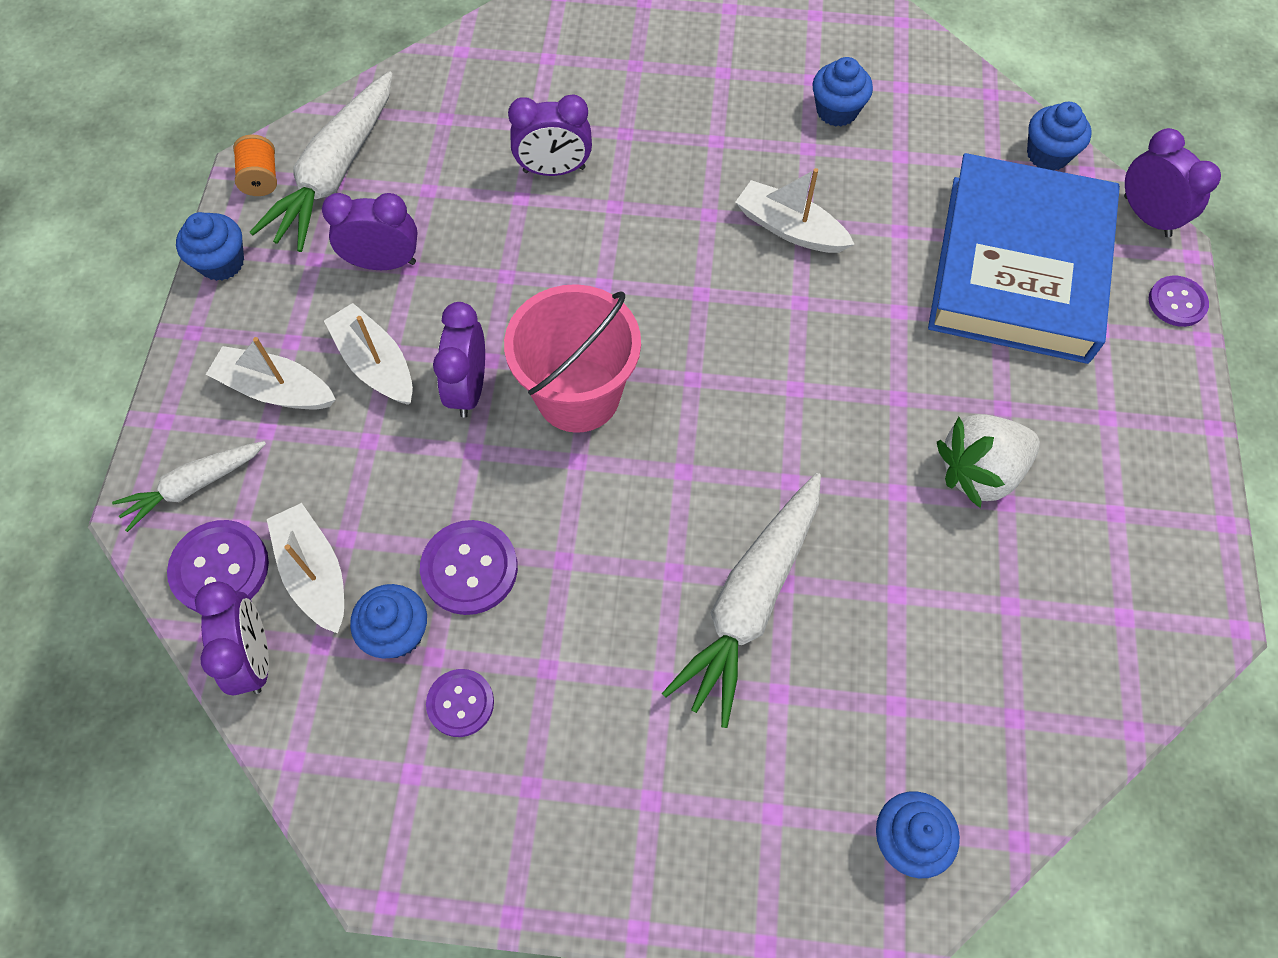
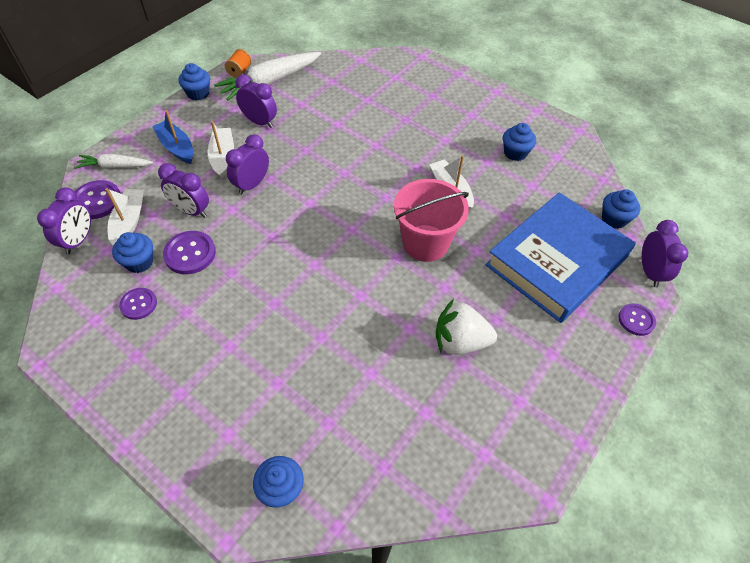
camera: 30 degrees right, 10 degrees down
white boat [206,337,336,409] -> blue boat [152,110,193,164]
pink bucket [504,284,641,433] -> pink bucket moved to [394,179,469,262]
purple clock [508,94,592,176] -> purple clock moved to [158,163,209,218]
white carrot [662,473,821,728] -> none

